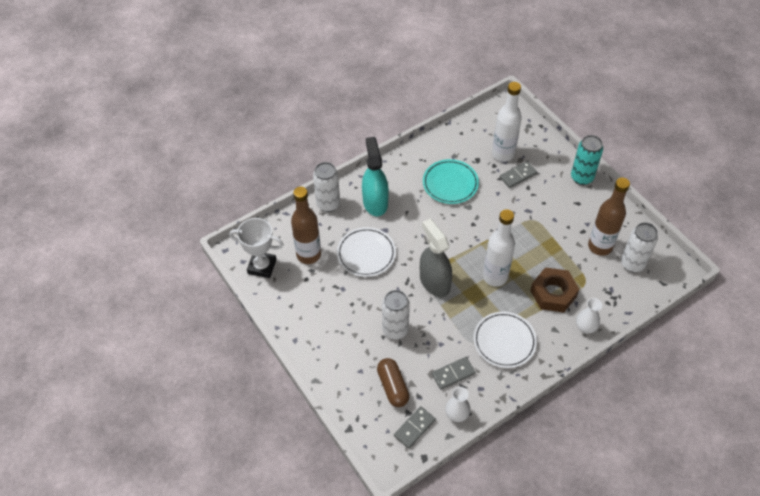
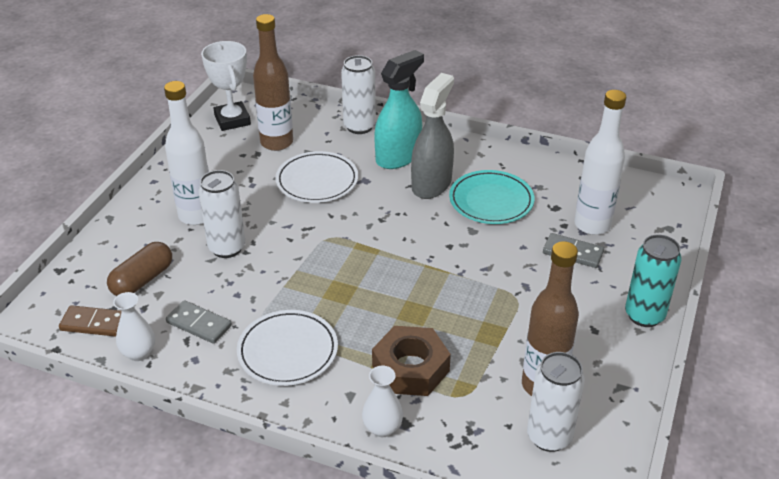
camera: 55 degrees right, 15 degrees down
grey domino [394,406,436,449] -> brown domino [59,305,122,337]
grey spray bottle [420,219,452,297] -> grey spray bottle moved to [411,73,454,199]
white bottle [483,209,515,287] -> white bottle moved to [164,81,209,225]

